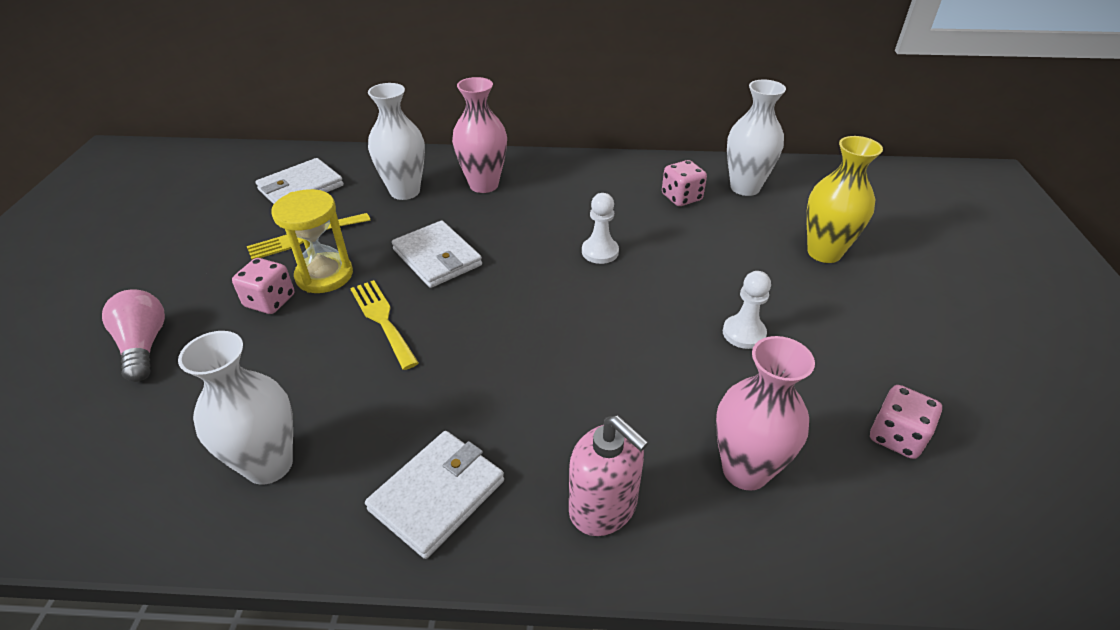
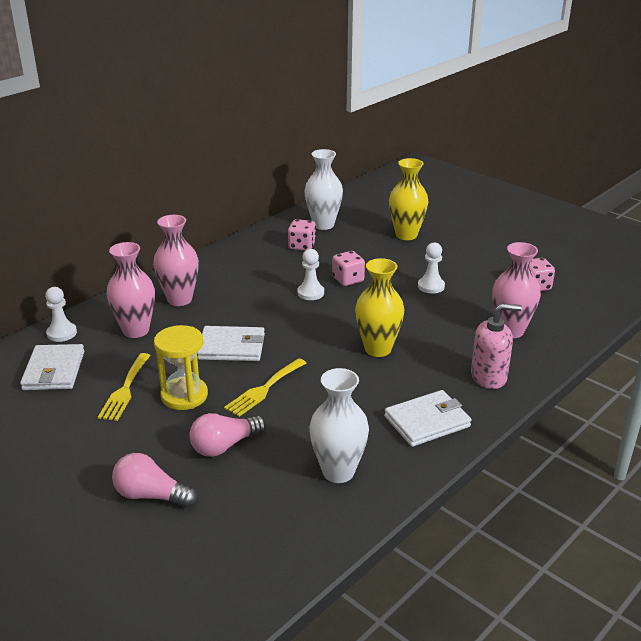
camera: 50 degrees left, 10 degrees down
pink dice [232,258,294,314] -> pink dice moved to [332,251,365,286]
yellow fork [350,280,419,370] -> yellow fork turned 60 degrees counterclockwise [224,358,306,417]
white wallet [365,431,504,559] -> white wallet turned 75 degrees clockwise [384,390,471,447]
white vase [368,83,425,200] -> pink vase [106,242,155,338]
none -> white pawn [45,287,77,342]
none -> pink light bulb [189,413,266,457]
none -> yellow vase [355,258,404,357]

